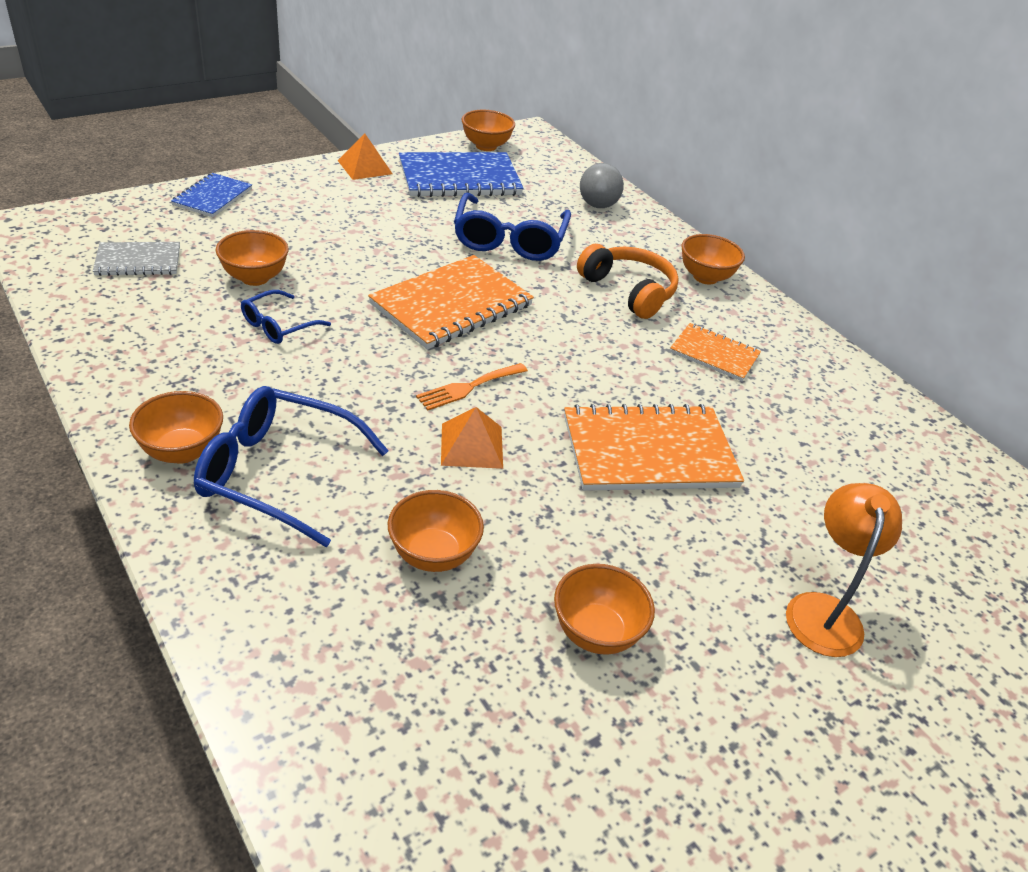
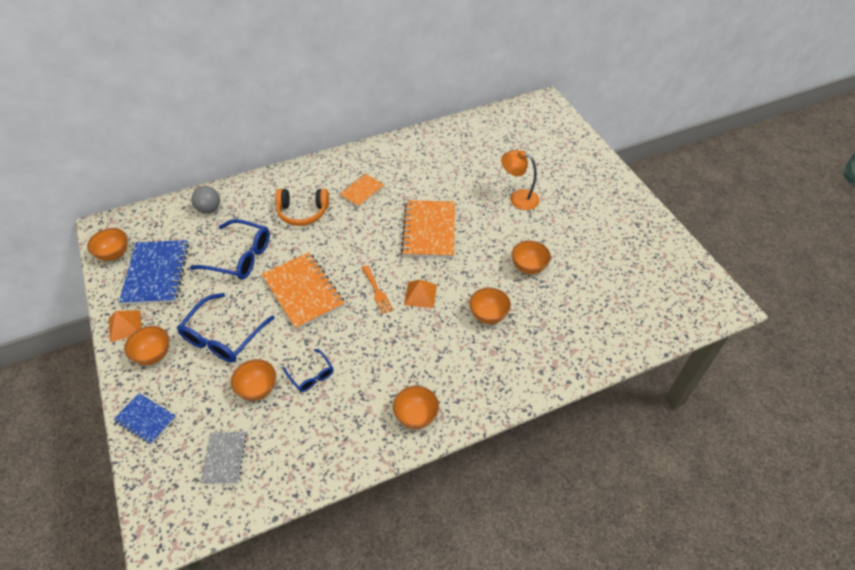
camera: 75 degrees left, 10 degrees up
blue glasses [194,386,389,547] -> blue glasses moved to [177,293,275,362]
orange headphones [577,244,679,319] -> orange headphones turned 150 degrees counterclockwise [275,189,329,226]
orange bowl [681,234,745,285] -> orange bowl moved to [124,326,169,365]

